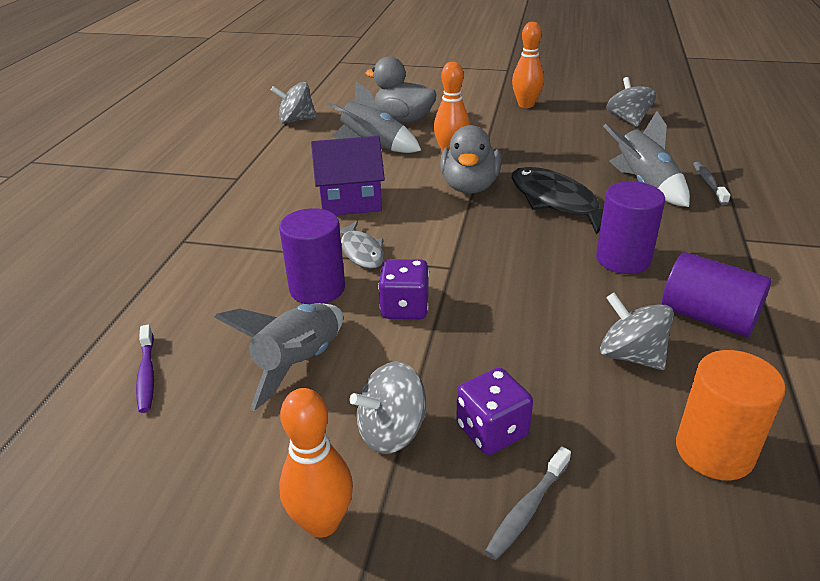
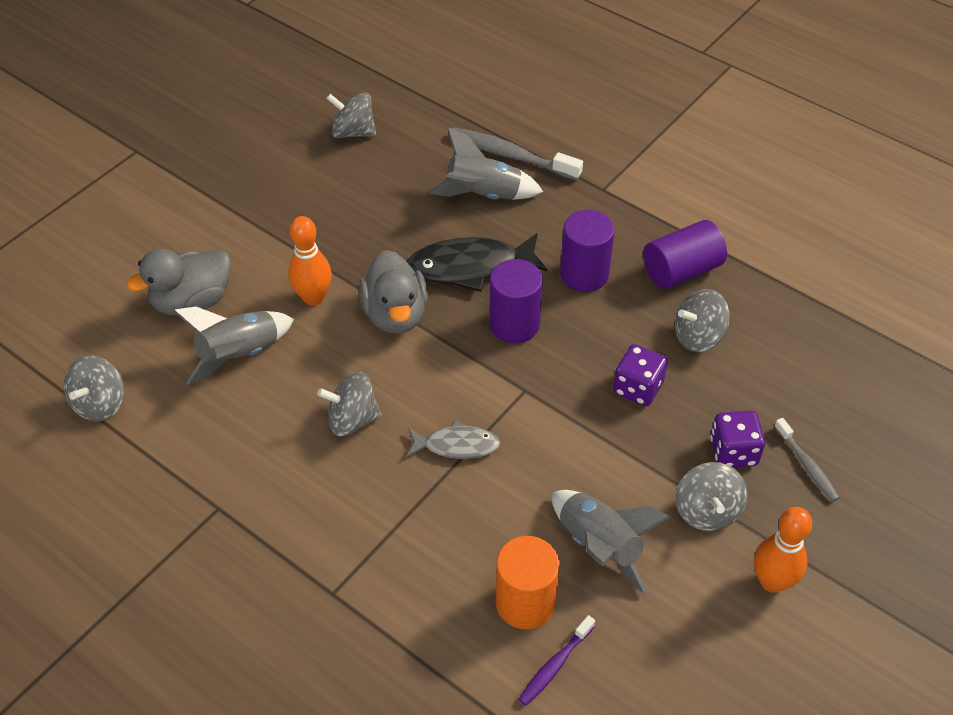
camera: 65 degrees left, 15 degrees up
purple toothbrush [136,325,154,413] -> purple toothbrush turned 120 degrees clockwise [519,615,595,706]
purple cylinder [279,208,345,304] -> purple cylinder moved to [489,259,543,343]
purple house [311,136,385,215] -> grey spinning top [317,372,382,436]
purple dice [378,259,429,319] -> purple dice moved to [613,344,668,406]
grey duck [440,125,502,194] -> grey duck turned 45 degrees clockwise [359,250,428,334]
orange bowling pin [512,22,544,108] -> none
orange cylinder [676,350,786,480] -> orange cylinder moved to [496,536,560,629]
grey toothbrush [693,162,730,205] -> grey toothbrush [449,127,583,181], size x1.76

